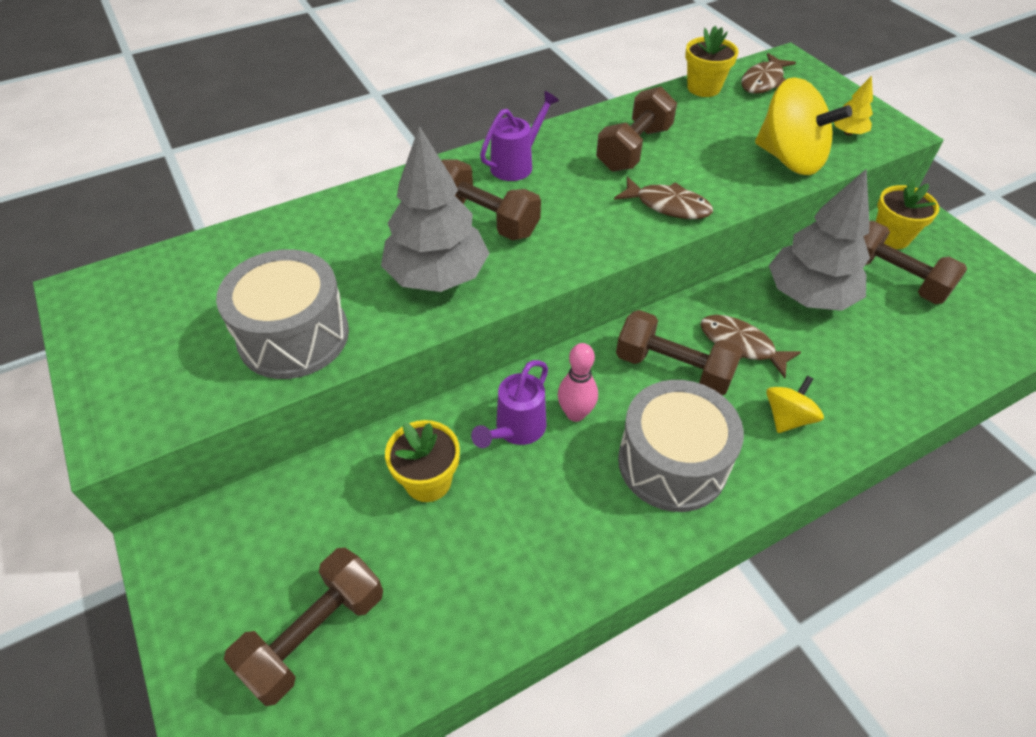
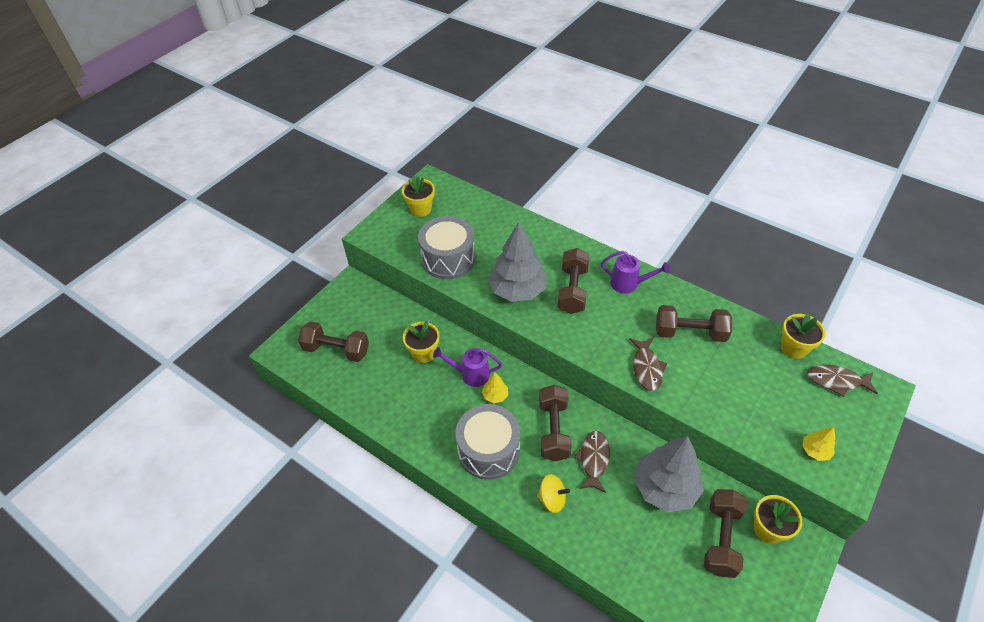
camera: 65 degrees right, 0 degrees up
pink bowling pin [558,343,598,422] -> yellow tree [482,372,508,403]
yellow spinning top [755,77,852,175] -> none
none -> yellow flower pot [402,176,435,217]

